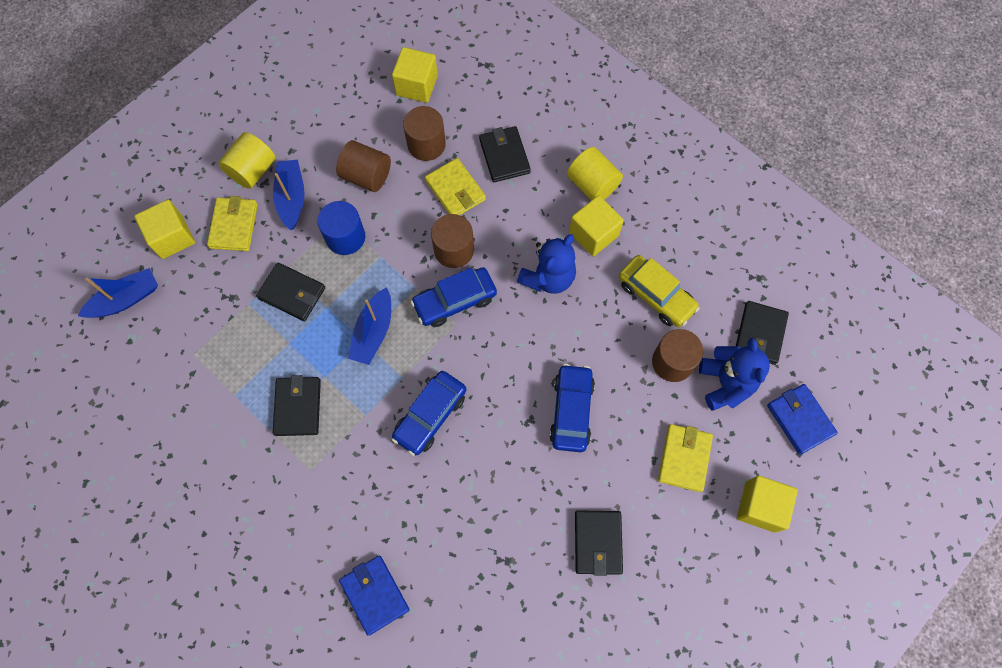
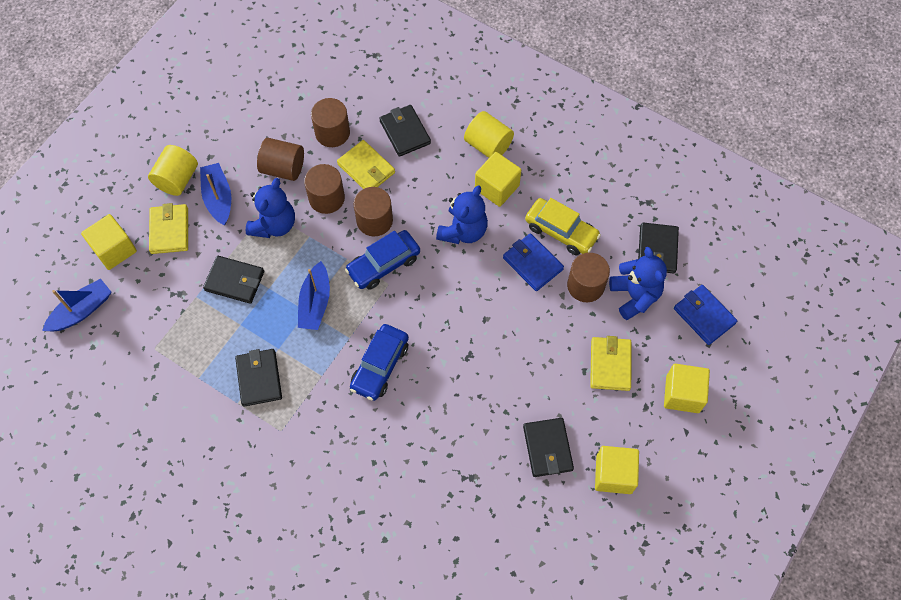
camera: 10 degrees left, 5 degrees down
blue cylinder [317,201,365,255] -> blue teddy bear [246,178,295,238]
blue wallet [339,556,409,636] -> blue wallet moved to [503,233,564,291]
yellow cube [392,47,438,103] -> yellow cube moved to [595,446,639,494]
blue car [549,364,595,452] -> none
none -> brown cylinder [304,164,345,214]

